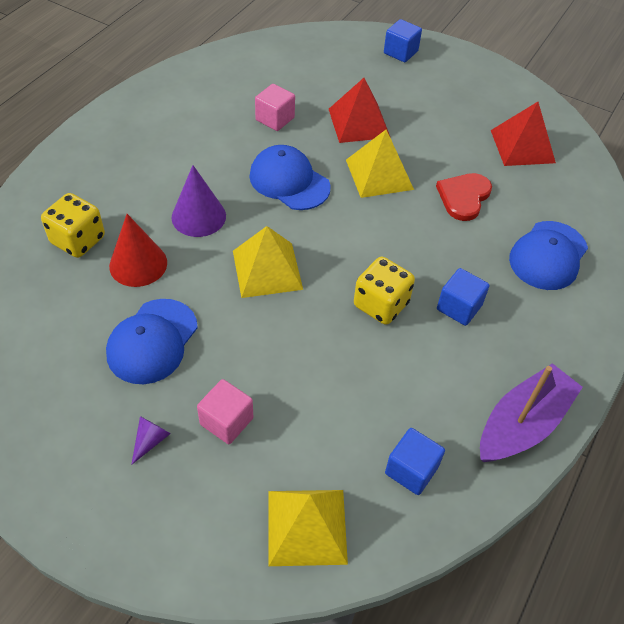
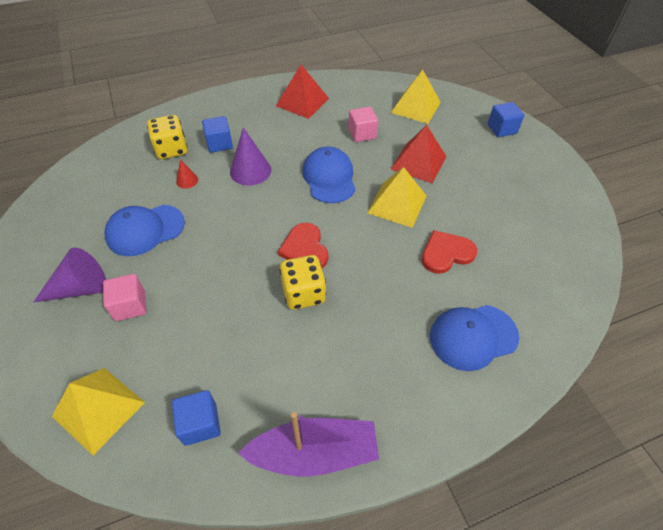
camera: 40 degrees right, 0 degrees up
red cone [109,214,167,287] -> red cone [176,159,198,188], size x0.52
purple cone [131,416,171,465] -> purple cone [34,248,106,302], size x1.93
yellow pyramid [233,226,303,298] -> yellow pyramid moved to [391,70,441,124]
blue cube [437,268,490,326] -> blue cube moved to [202,116,233,153]
red pyramid [491,102,556,166] -> red pyramid moved to [276,65,329,119]
none -> red heart [278,223,328,268]

